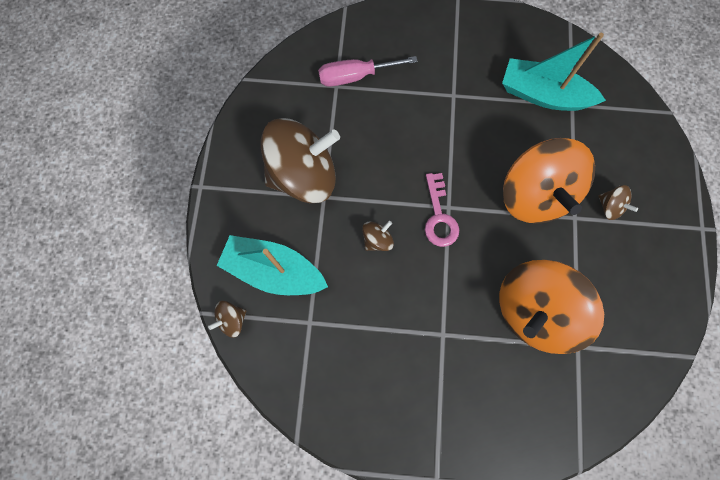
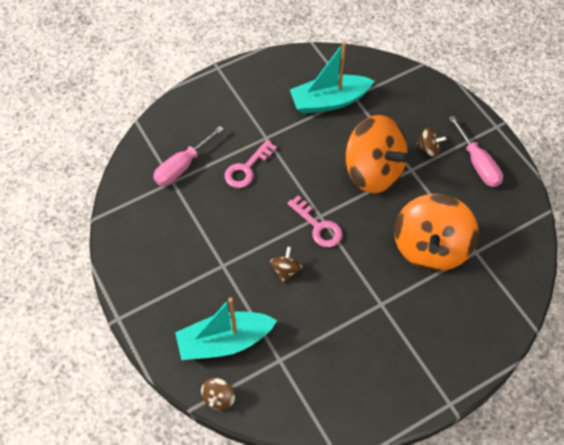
camera: 35 degrees left, 15 degrees down
brown spinning top [261,118,340,203] -> none
none -> pink key [224,140,277,188]
none -> pink screwdriver [449,116,503,187]

